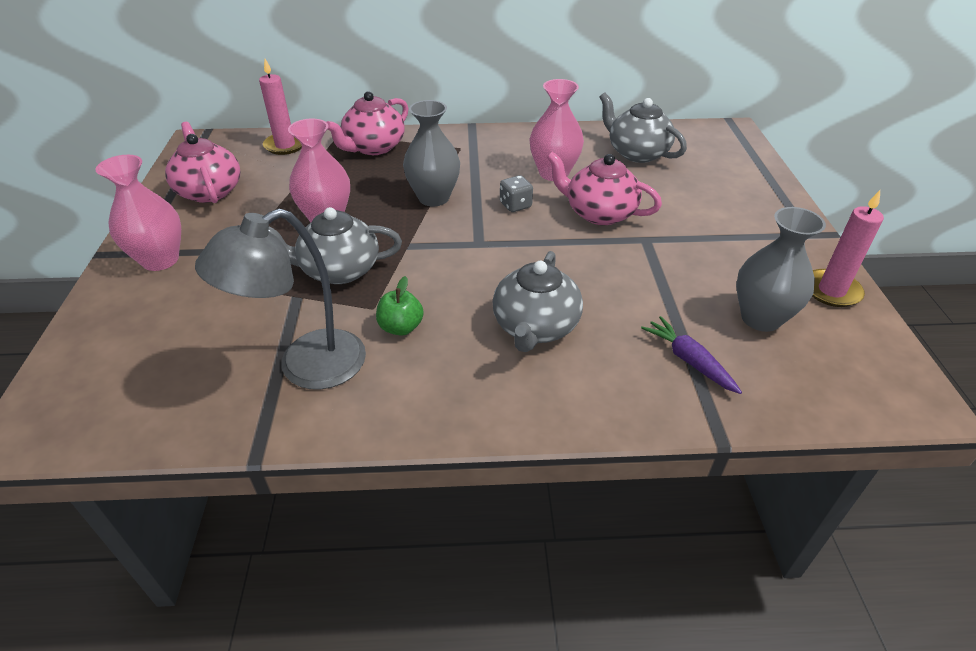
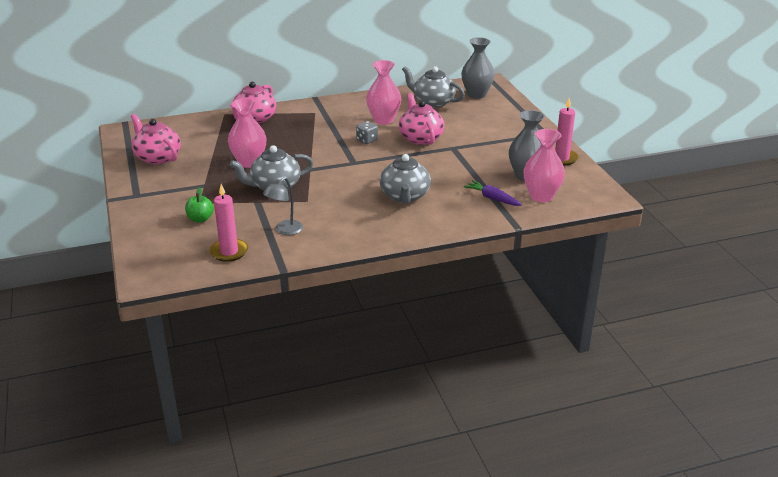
camera: 15 degrees left, 10 degrees down
pink vase [95,155,181,271] -> pink vase moved to [524,129,565,202]
grey lamp [195,208,366,389] -> grey lamp [263,177,303,235], size x0.57
pink candle [259,59,302,155] -> pink candle moved to [210,184,248,262]
green apple [376,276,424,336] -> green apple moved to [185,187,214,223]
grey vase [403,100,460,206] -> grey vase moved to [461,37,495,99]
pink teapot [547,152,662,225] -> pink teapot turned 60 degrees clockwise [399,93,444,145]

